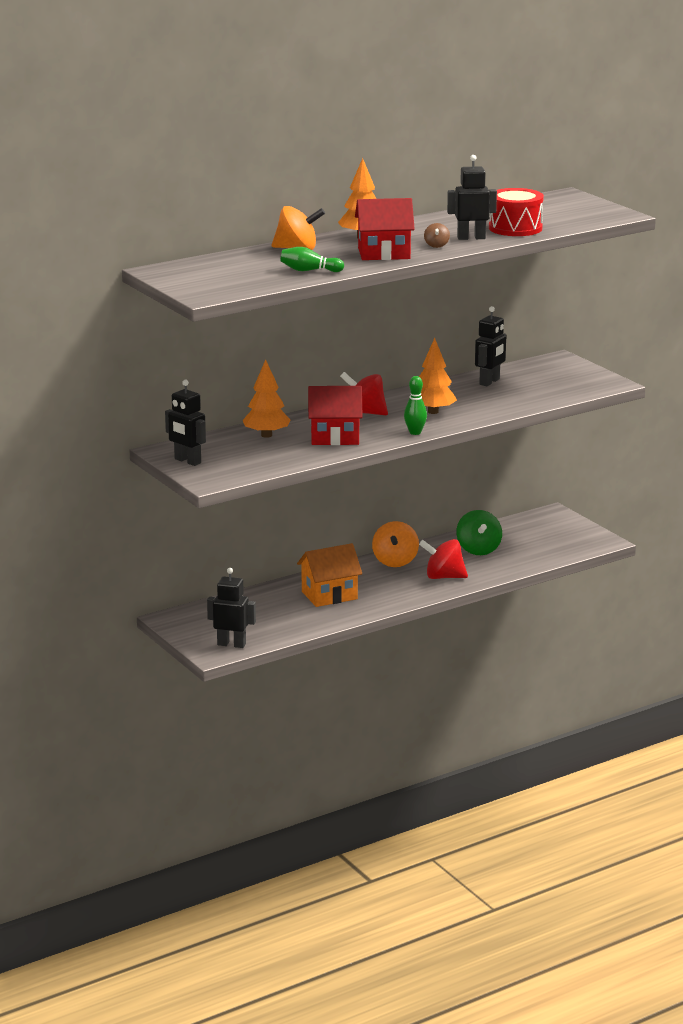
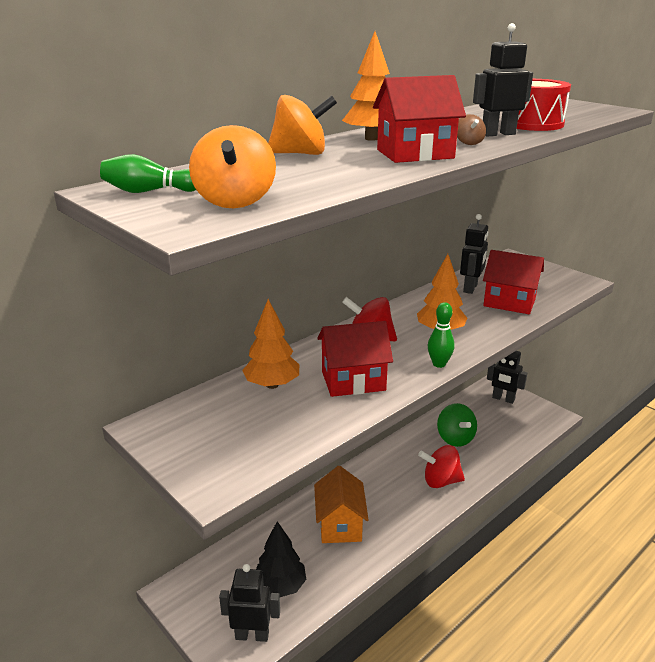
camera: 10 degrees left, 5 degrees up
black robot [165,380,206,466] -> black robot moved to [487,351,527,404]
green bowling pin [280,247,344,272] -> green bowling pin moved to [100,154,196,193]
orange house [297,543,362,607] -> orange house turned 60 degrees counterclockwise [314,466,369,543]
orange spinning top [372,521,419,567] -> orange spinning top moved to [189,125,276,208]
none -> black tree [256,521,307,597]
none -> red house [483,250,544,314]

